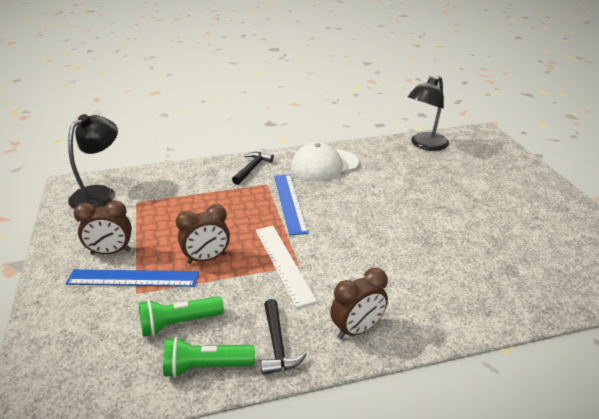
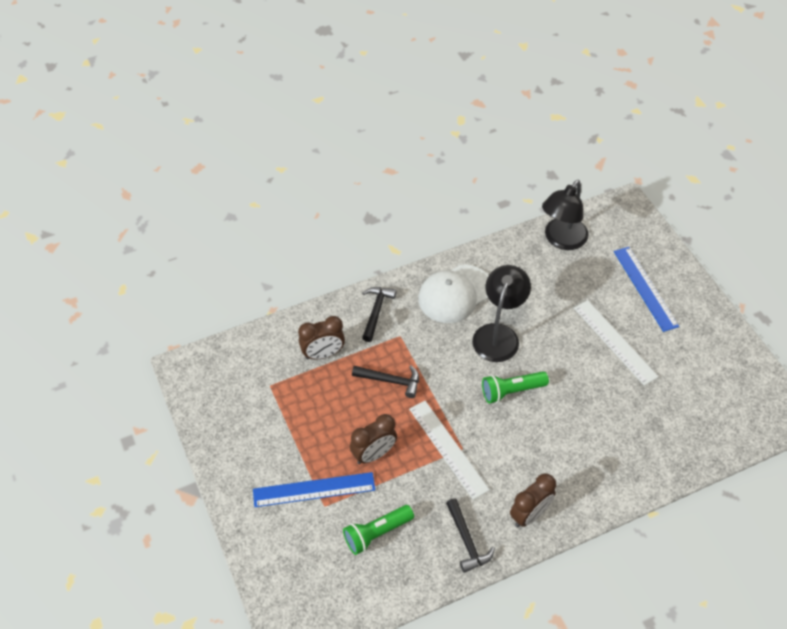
camera: 10 degrees left, 20 degrees up
black lamp [68,114,118,209] -> black lamp moved to [472,265,531,362]
brown clock [73,201,132,255] -> brown clock moved to [298,316,345,360]
green flashlight [163,337,255,378] -> green flashlight moved to [482,371,549,403]
blue ruler [274,174,308,236] -> blue ruler moved to [614,247,679,332]
none -> black hammer [352,365,419,398]
none -> white ruler [574,300,659,386]

